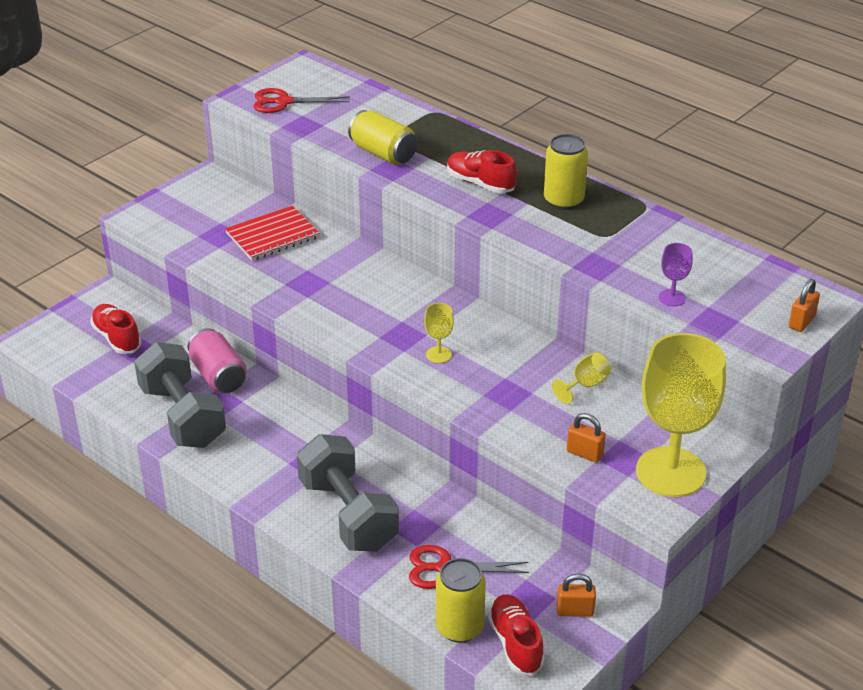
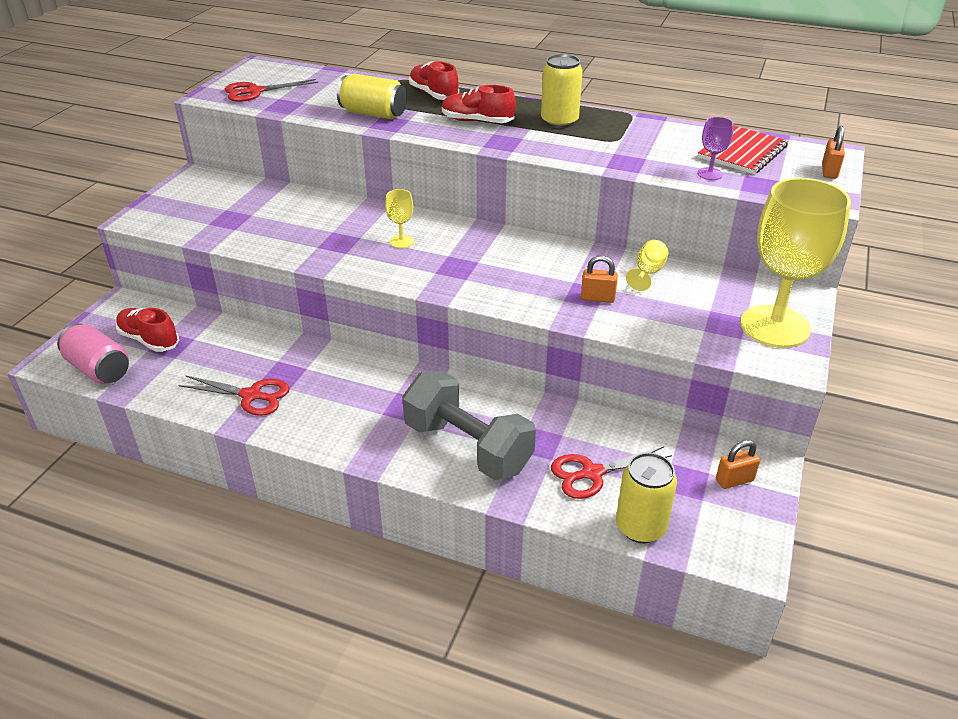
camera: 20 degrees left, 0 degrees up
grey dumbbell [134,342,226,448] -> red scissors [178,375,289,416]
pink can [188,328,247,393] -> pink can moved to [57,323,129,384]
red notebook [225,205,320,261] -> red notebook moved to [698,125,788,174]
yellow goblet [424,303,454,363] -> yellow goblet moved to [385,189,414,248]
red shoe [488,595,545,675] -> red shoe moved to [409,61,459,100]
orange padlock [567,413,606,463] -> orange padlock moved to [581,255,618,303]

